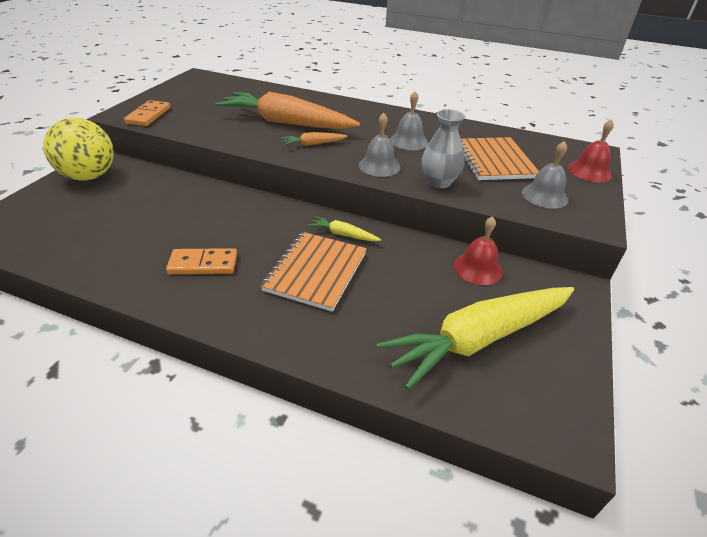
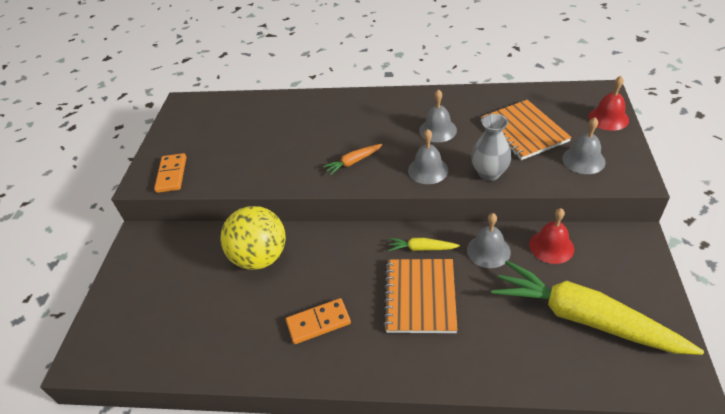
camera: 10 degrees left, 5 degrees up
yellow ball [43,118,114,181] -> yellow ball moved to [221,206,286,270]
orange carrot [215,92,360,129] -> none
yellow carrot [376,287,574,390] -> yellow carrot turned 75 degrees clockwise [491,260,704,355]
none -> grey bell [467,213,511,268]

